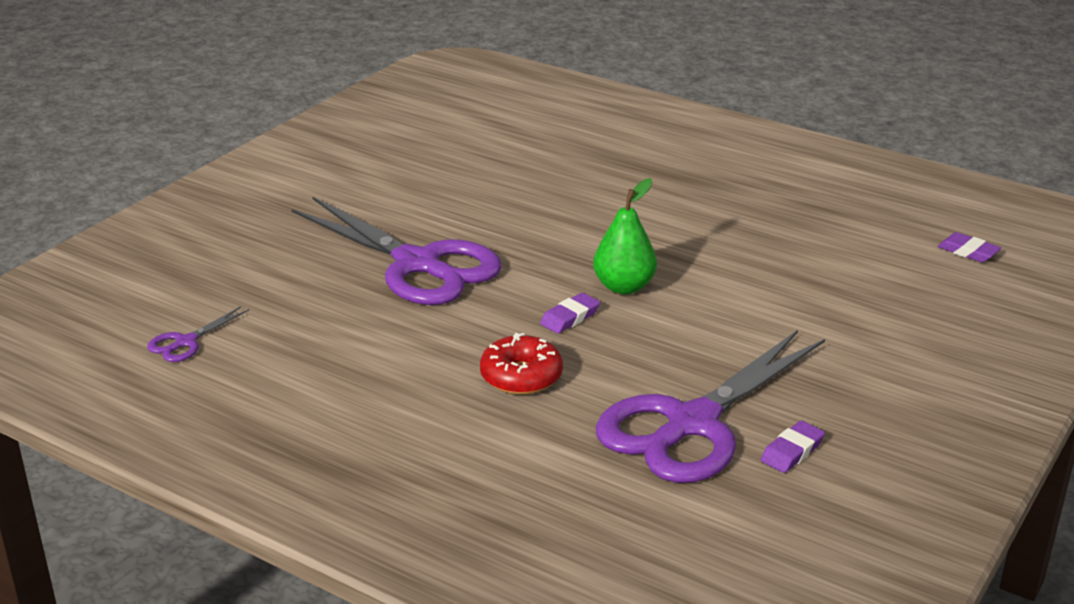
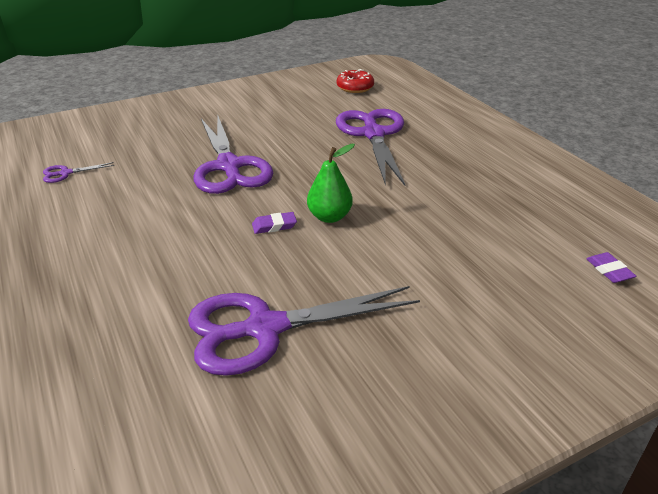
camera: 30 degrees right, 5 degrees up
red donut [480,333,563,395] -> red donut moved to [337,69,374,93]
purple eraser [761,420,825,473] -> none
none -> purple scissors [336,109,405,186]

